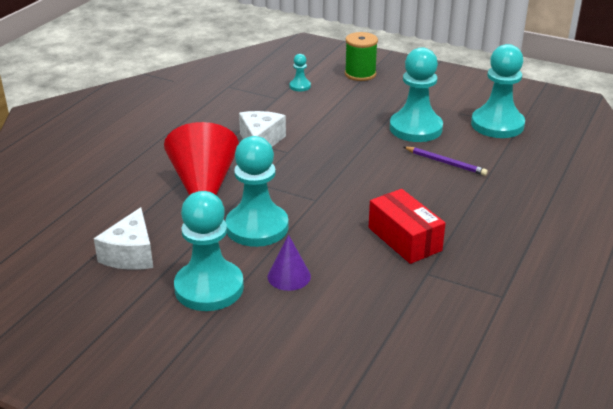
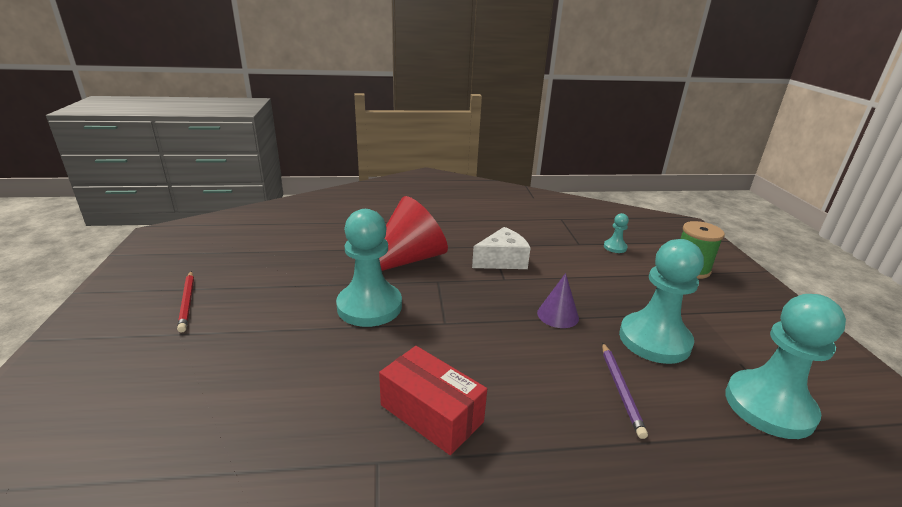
camera: 55 degrees right, 5 degrees down
white cheese [94,207,153,270] -> none
turquoise pawn [174,191,244,311] -> none
purple cone [268,235,311,291] -> purple cone moved to [537,273,579,328]
red box [369,189,446,264] -> red box turned 75 degrees counterclockwise [379,346,487,455]
none -> red pencil [177,271,194,332]

